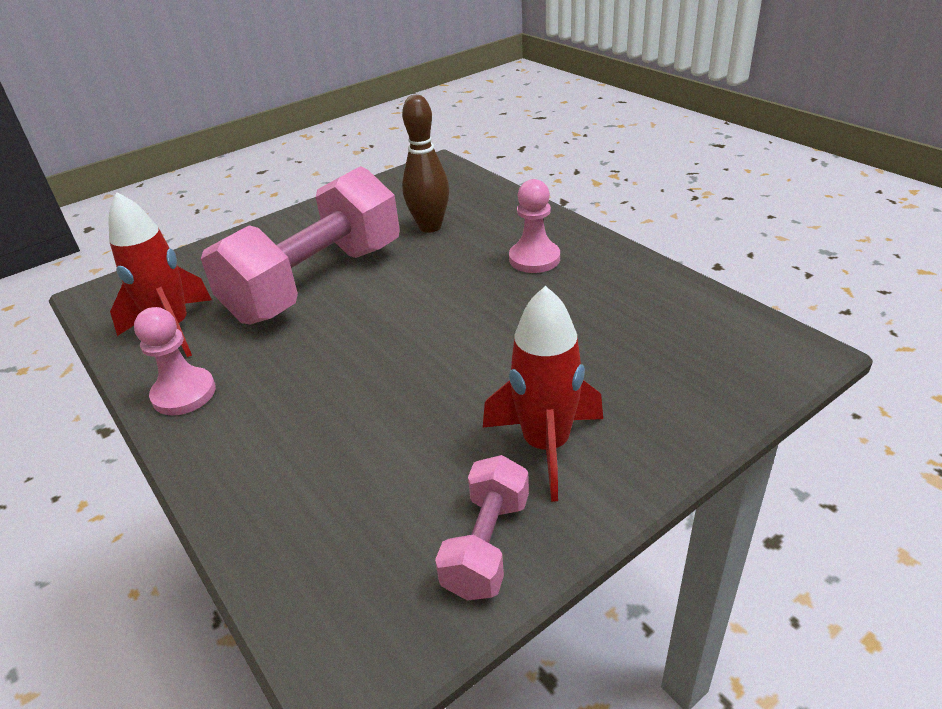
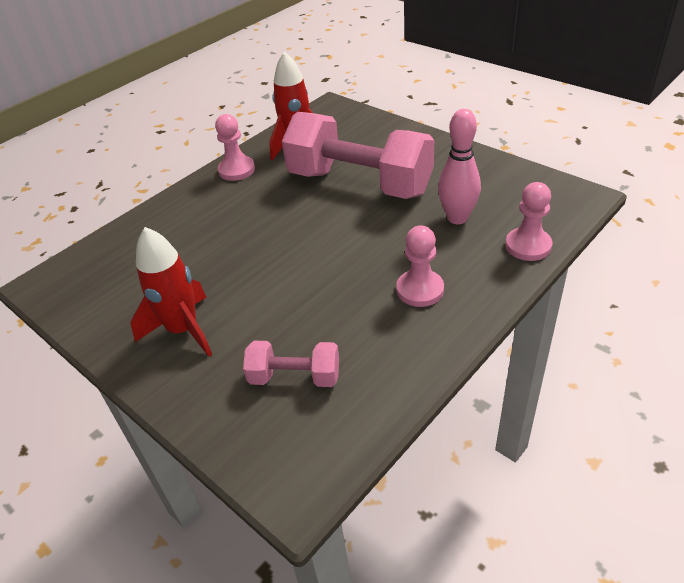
camera: 80 degrees right, 5 degrees up
brown bowling pin [402,95,449,233] -> pink bowling pin [438,109,481,224]
pink dumbbell [435,455,529,600] -> pink dumbbell moved to [243,341,339,387]
none -> pink pawn [505,182,552,261]

